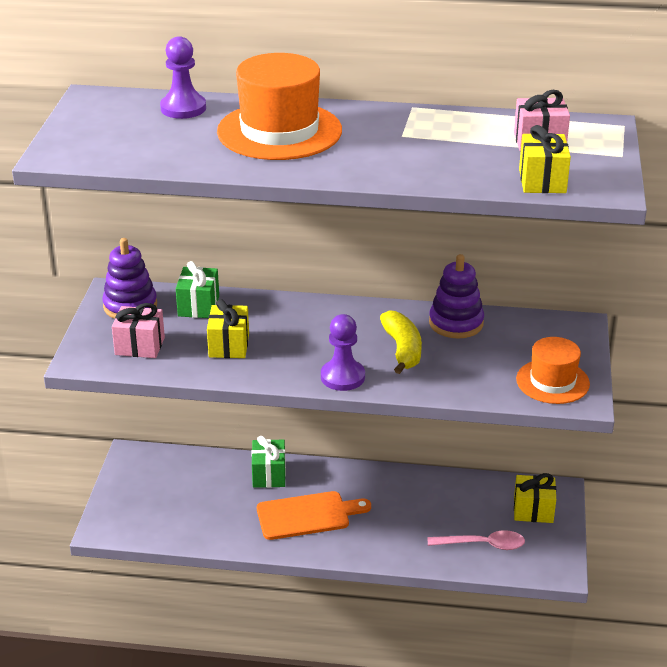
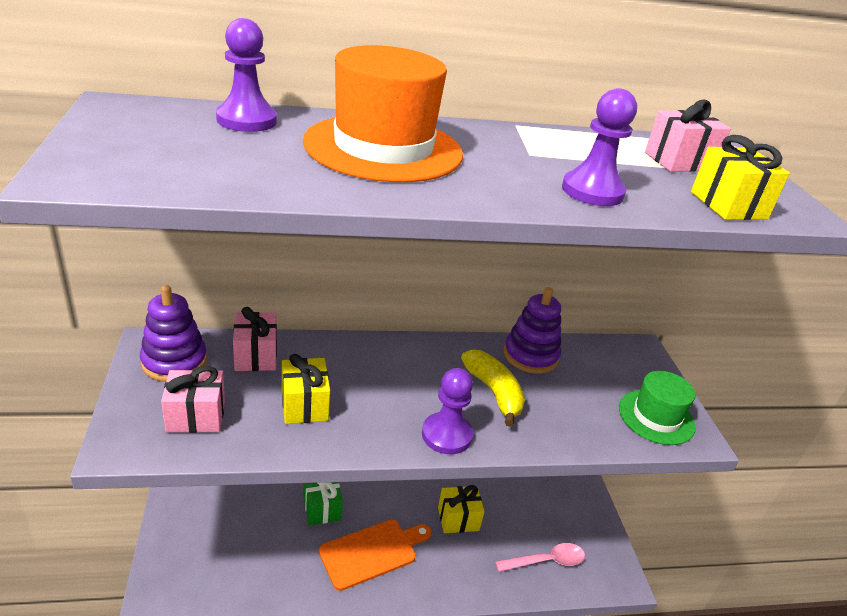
camera: 20 degrees left, 0 degrees up
green gift [176,261,219,318] -> pink gift [233,307,277,371]
yellow gift [514,473,556,523] -> yellow gift moved to [438,485,485,533]
orange hat [516,337,590,404] -> green hat [619,371,696,445]
none -> purple pawn [562,88,637,206]

